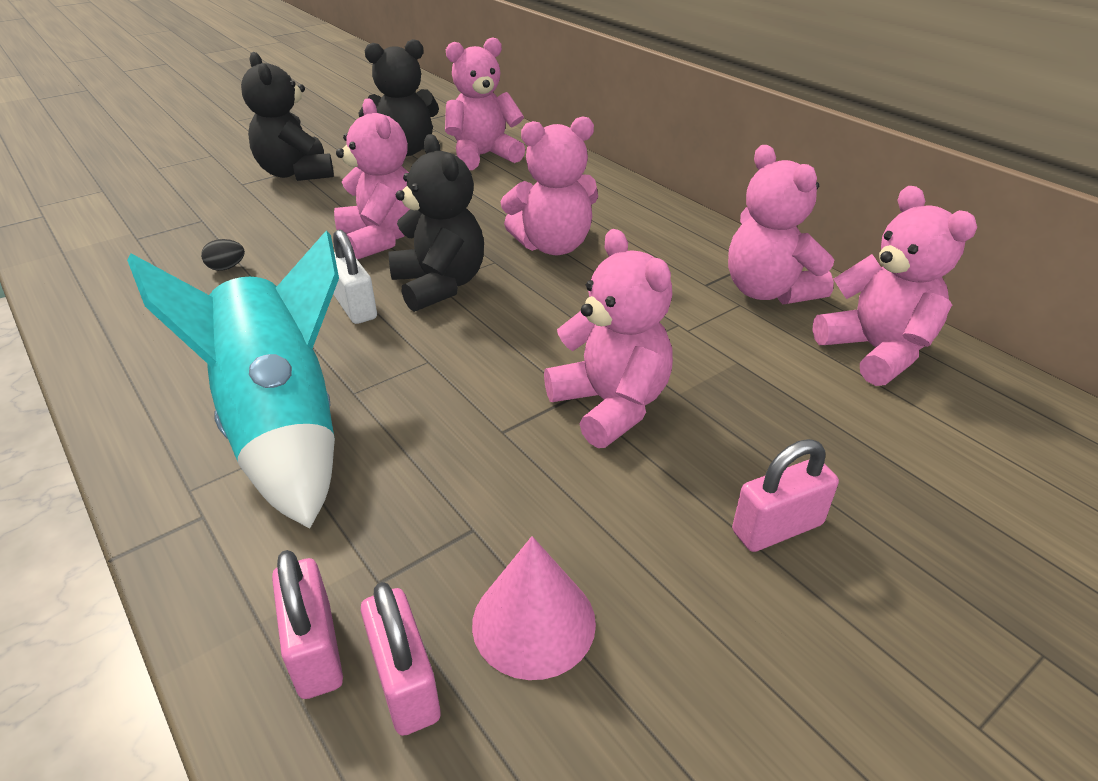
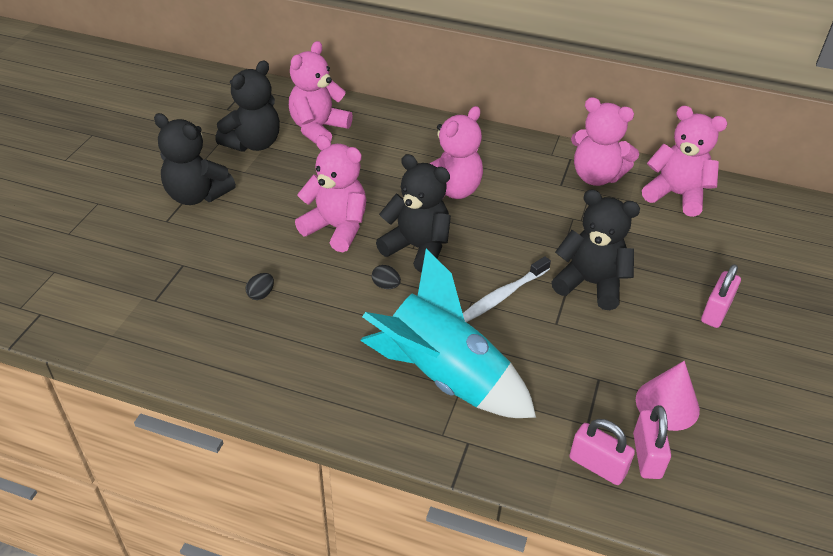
camera: 35 degrees left, 5 degrees up
white padlock [333,229,377,324] -> black egg [372,265,401,289]
pink padlock [361,582,441,736] -> pink padlock turned 60 degrees clockwise [633,405,671,479]
pink teddy bear [544,229,673,448] -> black teddy bear [551,189,640,310]
none -> white toothbrush [463,256,551,322]

